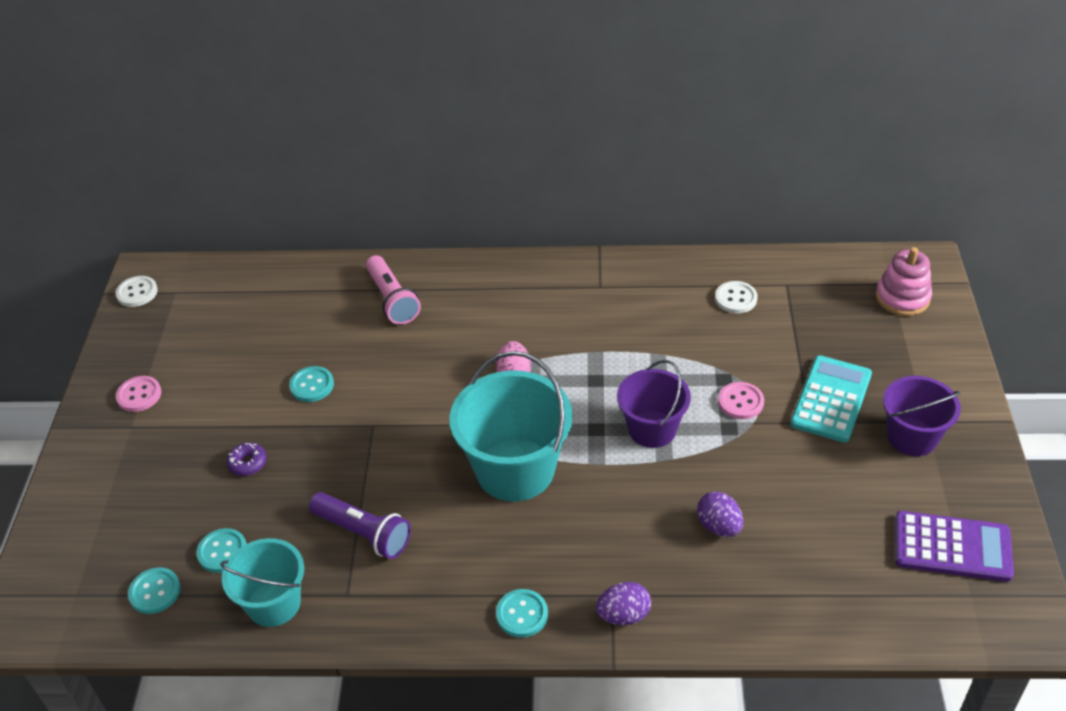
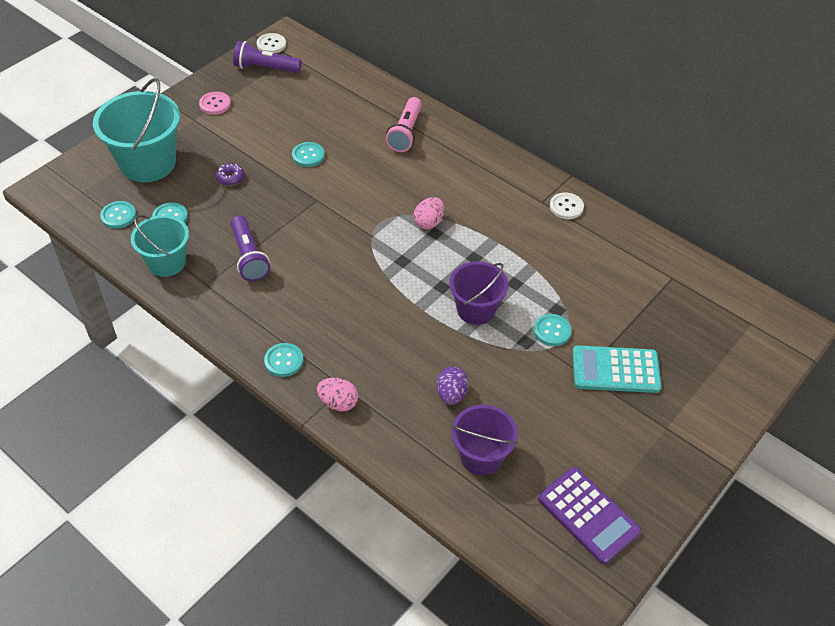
camera: 35 degrees right, 5 degrees up
turquoise bucket [449,351,573,502] -> turquoise bucket moved to [93,78,180,182]
purple egg [596,582,651,625] -> pink egg [317,378,358,412]
white button [715,281,758,313] -> white button moved to [550,192,584,219]
pink button [718,382,764,419] -> turquoise button [534,314,572,346]
turquoise calculator [790,355,872,443] -> turquoise calculator turned 150 degrees counterclockwise [572,345,662,393]
pink stacking toy [876,247,932,316] -> none
purple bucket [883,376,961,456] -> purple bucket moved to [451,405,518,475]
none -> purple flashlight [233,41,302,73]

